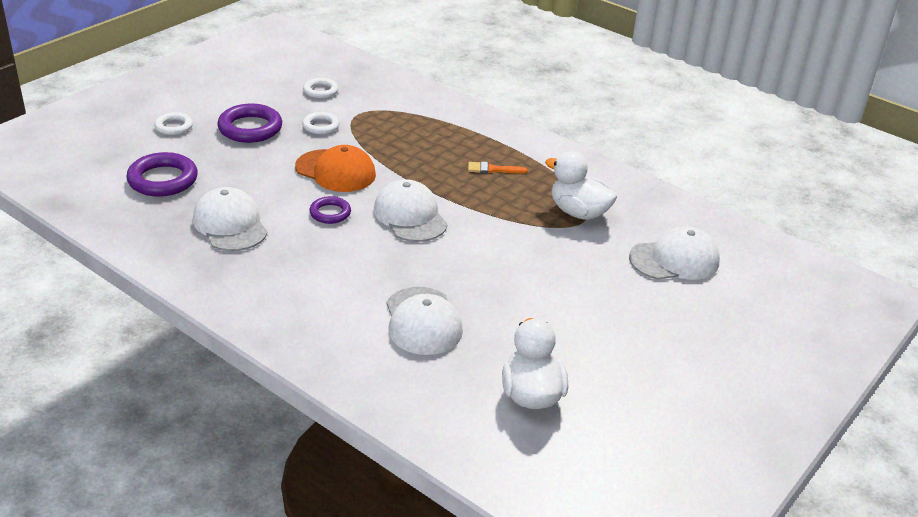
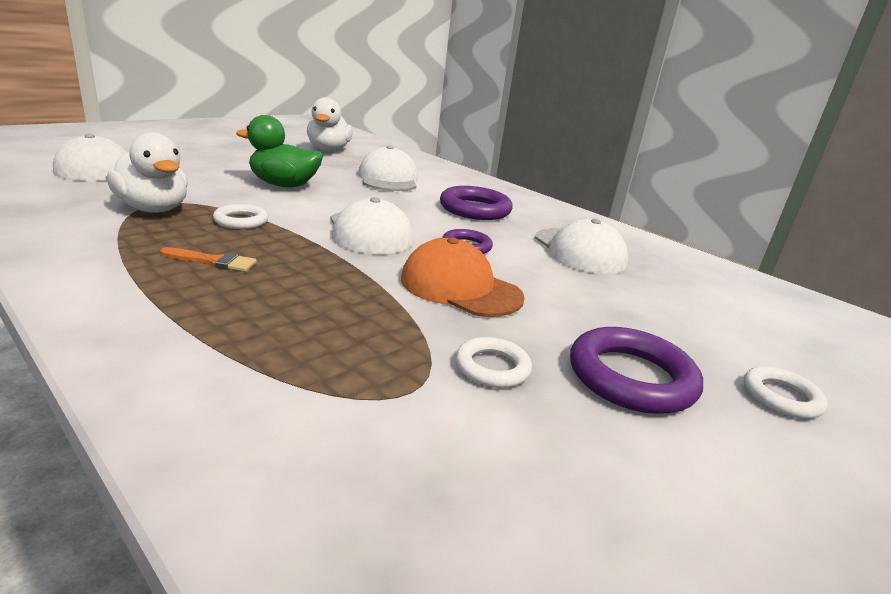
camera: 175 degrees left, 10 degrees down
purple ring [126,152,198,197] -> purple ring moved to [440,186,513,220]
white ring [303,78,338,99] -> white ring moved to [213,204,268,229]
none -> green duck [236,115,323,187]

